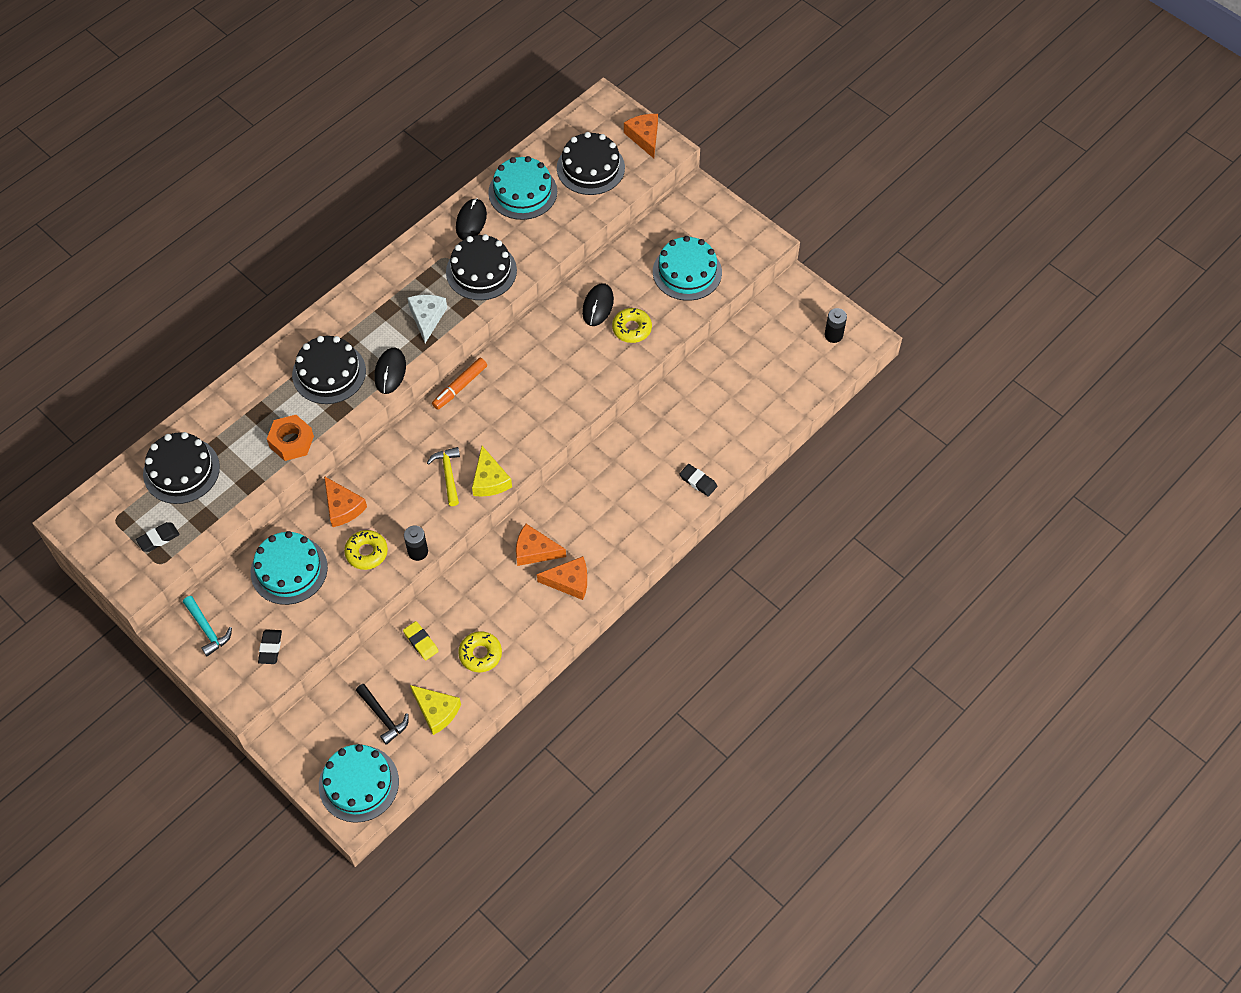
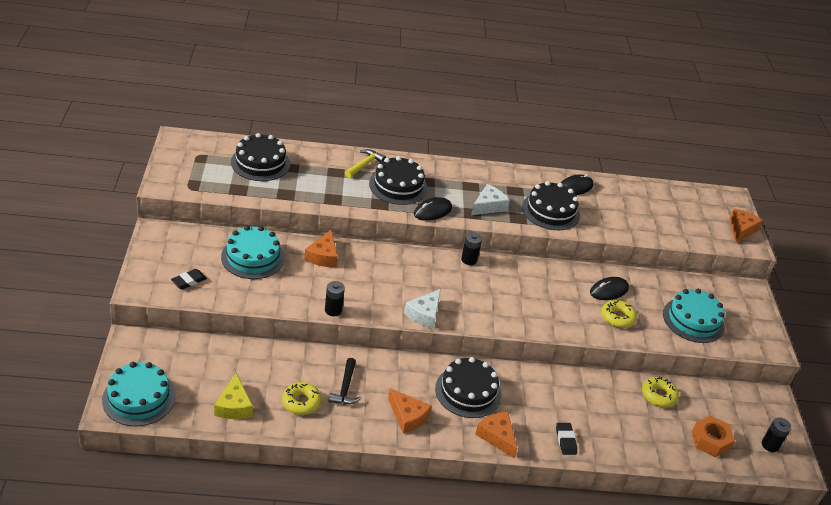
camera: 40 degrees right, 20 degrees down
black eraser [136,522,180,552] -> none
turquoise hammer [183,596,232,656] -> none
orange nut [267,415,314,461] -> orange nut moved to [691,415,735,457]
yellow donut [344,530,388,570] -> yellow donut moved to [642,377,679,408]
black hammer [356,684,409,745] -> black hammer moved to [328,358,361,404]
yellow eraser [403,621,439,660] -> none
yellow hammer [427,447,460,506] -> yellow hammer moved to [345,149,386,178]
orange marker [432,358,487,410] -> black battery [461,232,482,265]
yellow cheese [472,446,512,497] -> white cheese [404,289,441,329]
turquoise cake [488,156,557,220] -> none
orange cheese [516,524,566,566] -> orange cheese moved to [475,412,518,459]
black cake [557,132,625,195] -> black cake moved to [435,357,501,418]

